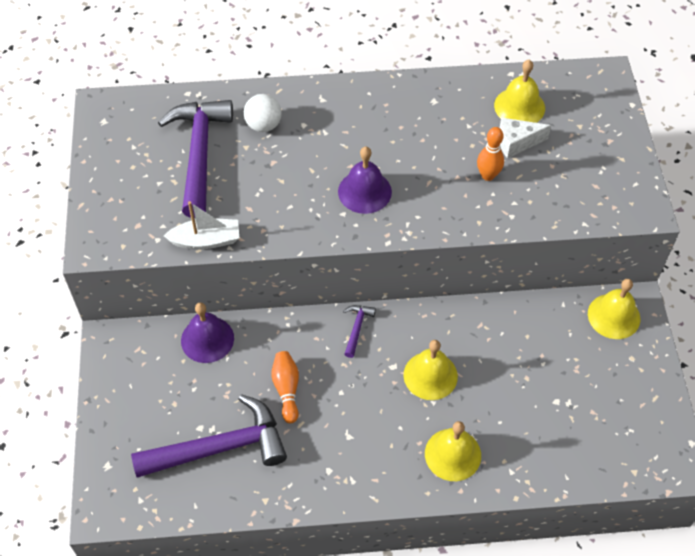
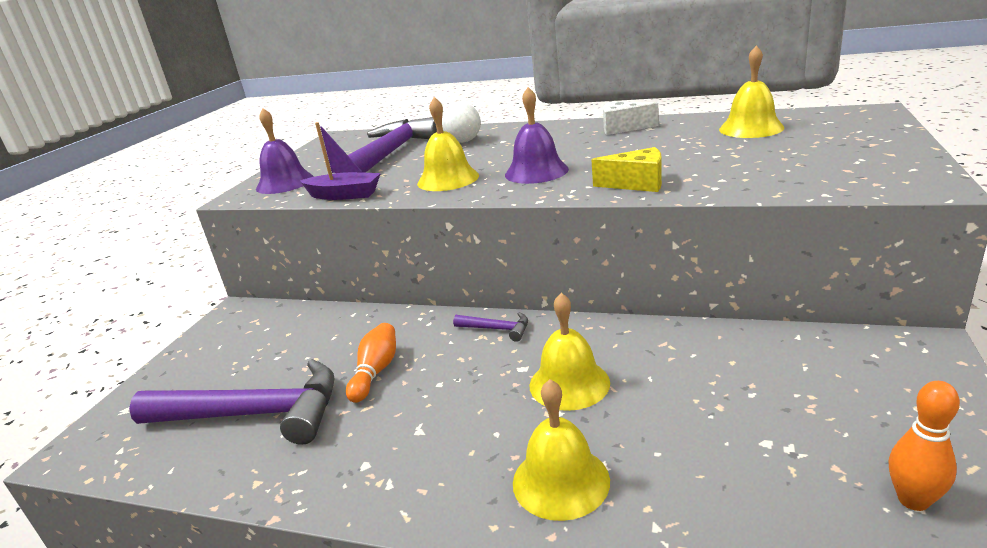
camera: 25 degrees right, 30 degrees down
white boat [164,201,239,250] -> purple boat [300,122,381,200]
purple bell [181,303,234,363] -> purple bell moved to [256,108,314,194]
purple hammer [343,305,376,358] -> purple hammer turned 75 degrees clockwise [453,312,528,342]
orange bowling pin [477,127,504,181] -> orange bowling pin moved to [889,381,960,511]
white cheese [500,117,551,158] -> white cheese moved to [603,102,658,135]
yellow bell [588,279,640,339] -> yellow bell moved to [417,97,479,191]
none -> yellow cheese [592,147,662,192]

